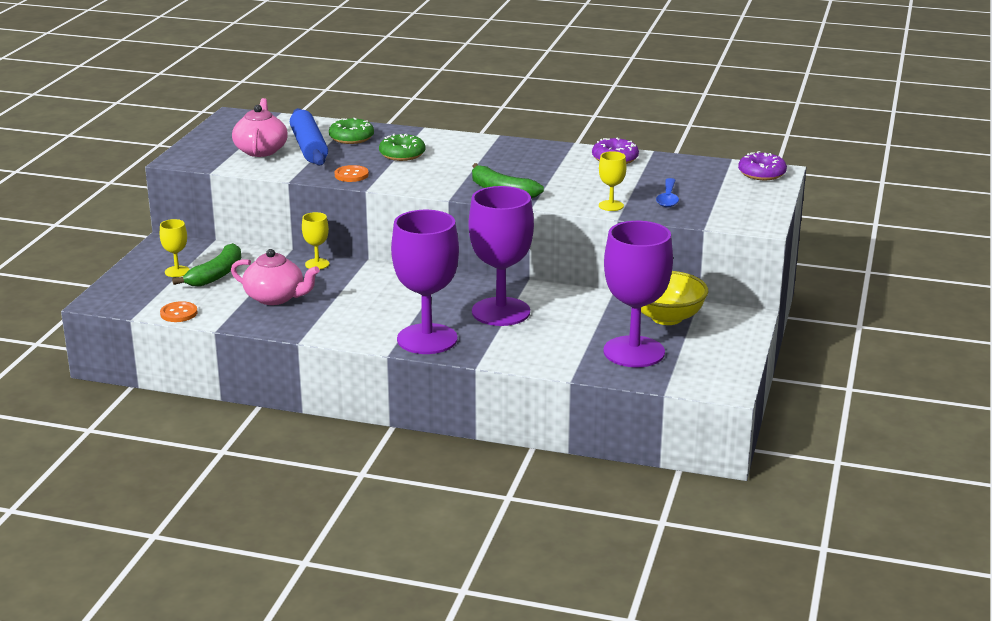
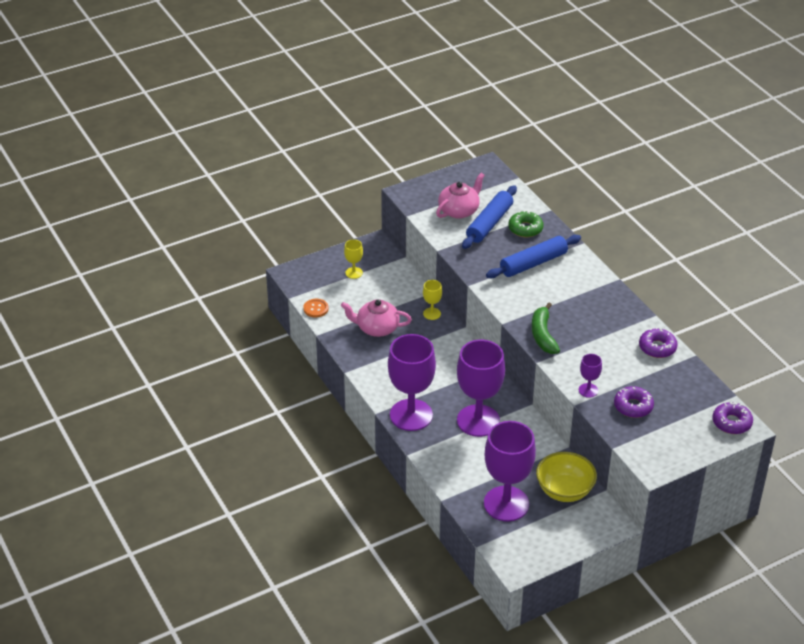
camera: 45 degrees right, 15 degrees up
green banana [172,243,241,287] -> none
pink teapot [231,249,320,305] -> pink teapot turned 120 degrees clockwise [341,299,412,337]
orange button [335,165,369,182] -> none
green donut [379,134,425,161] -> blue rolling pin [486,235,581,278]
yellow goblet [599,151,626,211] -> purple goblet [579,354,602,398]
blue spoon [656,178,679,208] -> purple donut [614,386,654,418]

